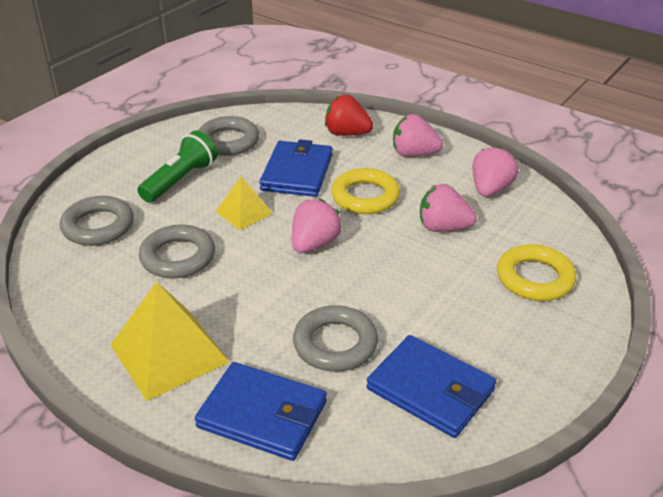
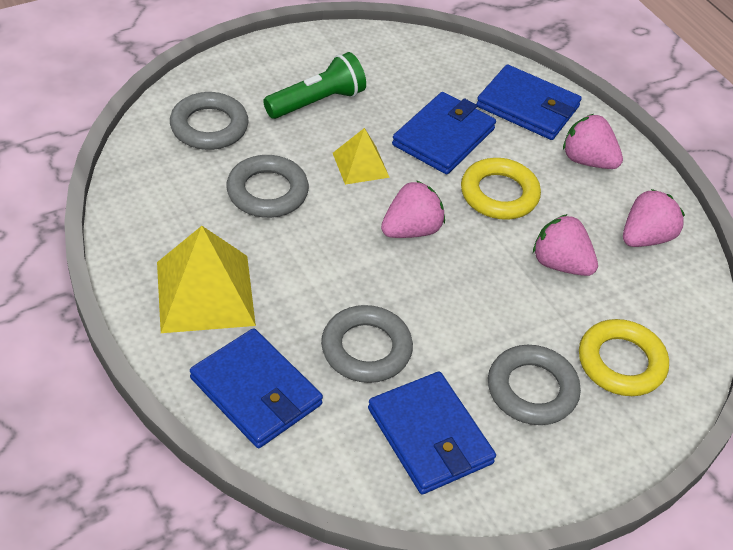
camera: 20 degrees right, 10 degrees up
grey ring [198,116,259,156] -> grey ring moved to [488,345,581,425]
red strawberry [325,95,373,136] -> blue wallet [476,64,582,140]

